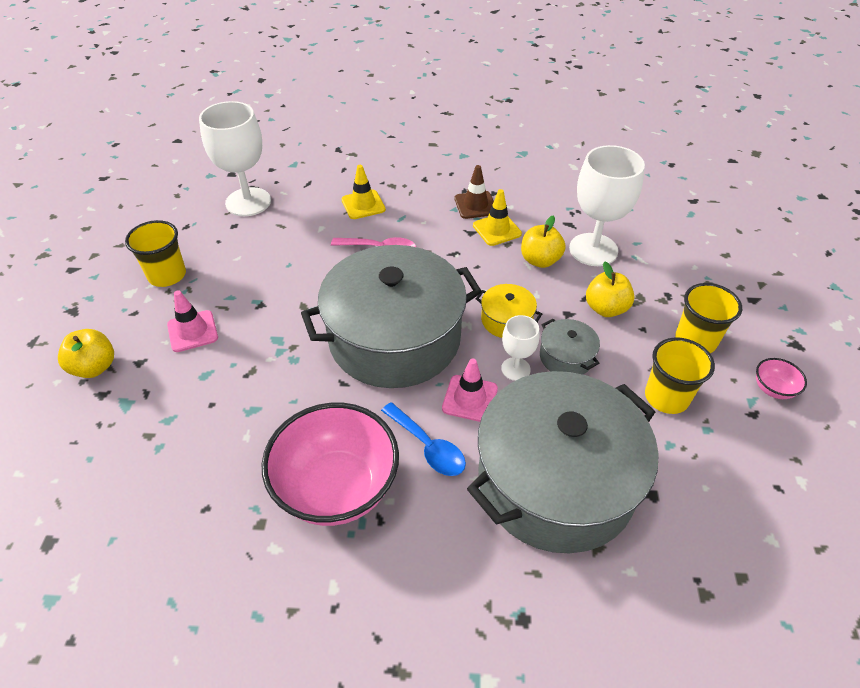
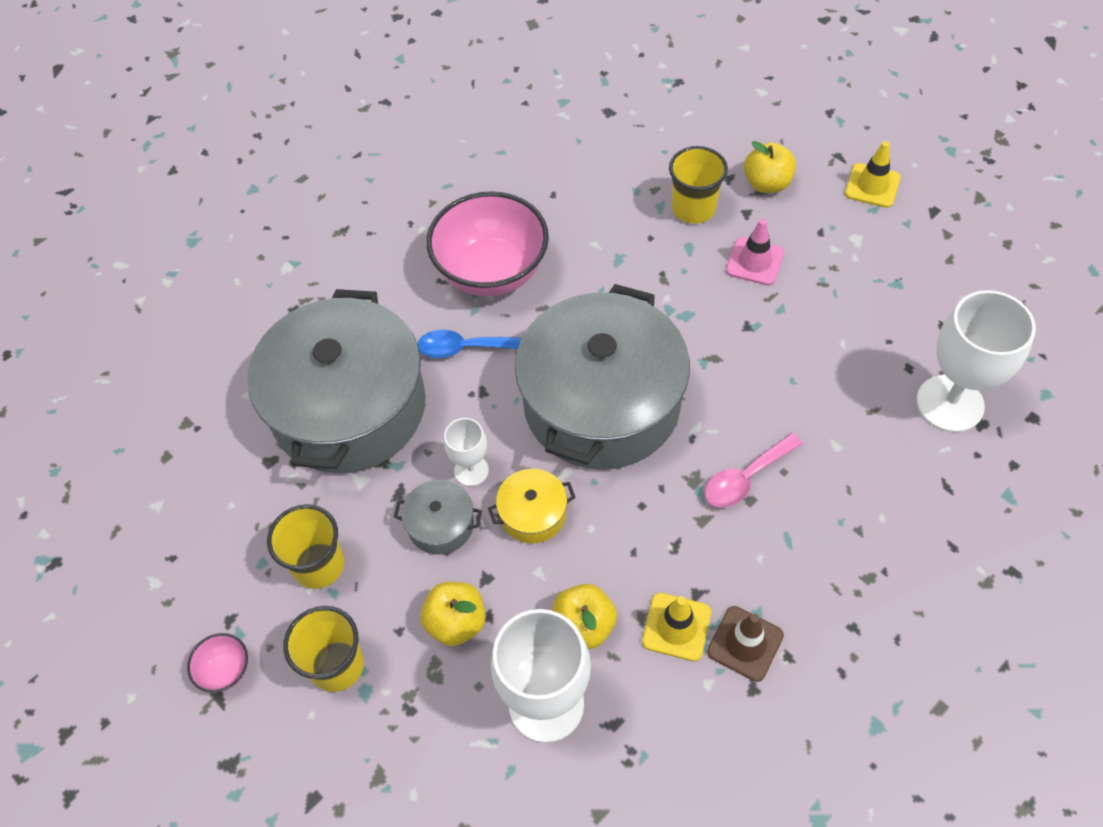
camera: 135 degrees right, 10 degrees up
yellow cup [125,220,186,287] -> yellow cup moved to [669,146,728,223]
yellow traffic cone [341,165,386,219] -> yellow traffic cone moved to [845,141,900,208]
pink traffic cone [442,358,498,422] -> none

